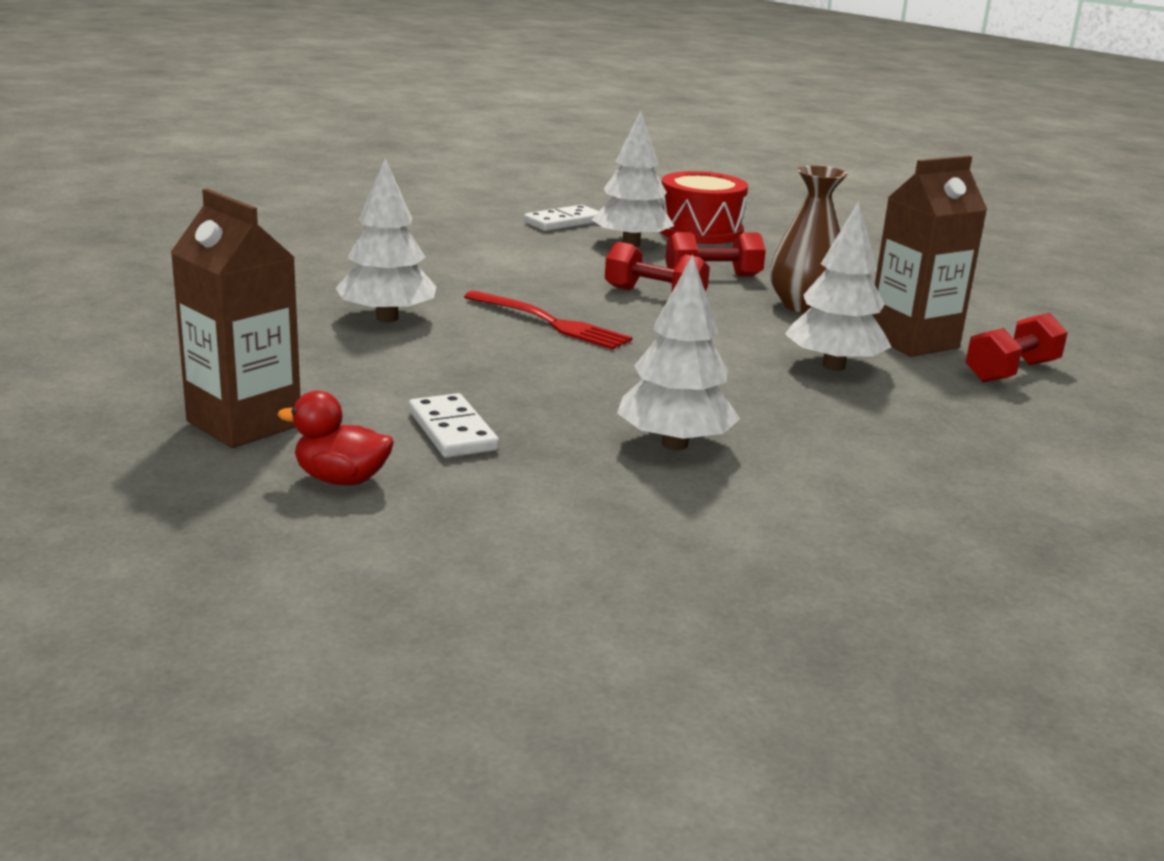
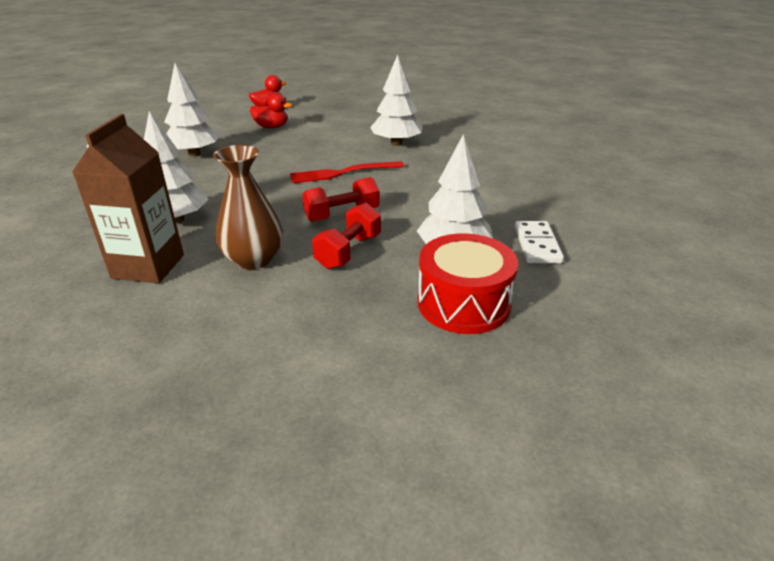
camera: 130 degrees right, 10 degrees up
brown carton [170,189,301,448] -> none
white domino [409,393,499,458] -> red duck [250,93,293,128]
red dumbbell [966,312,1068,383] -> none

